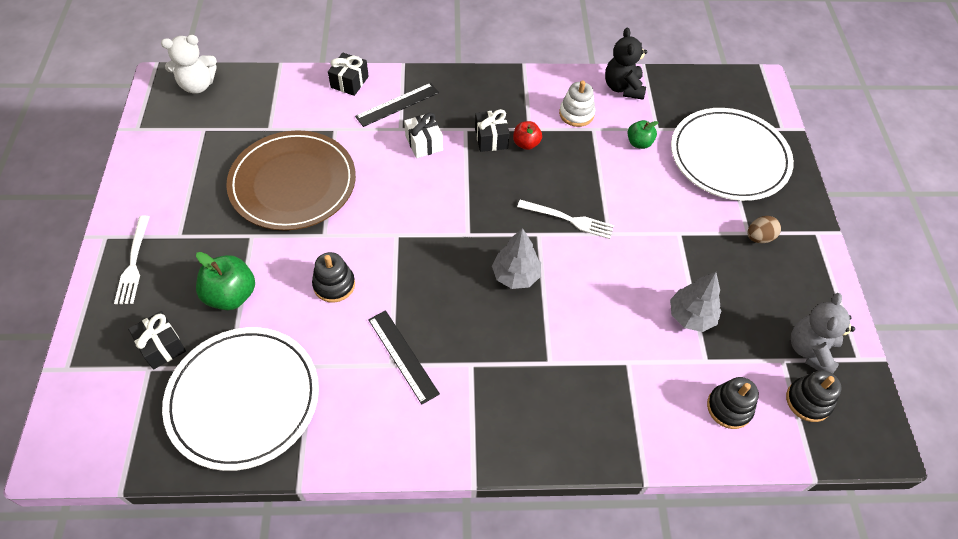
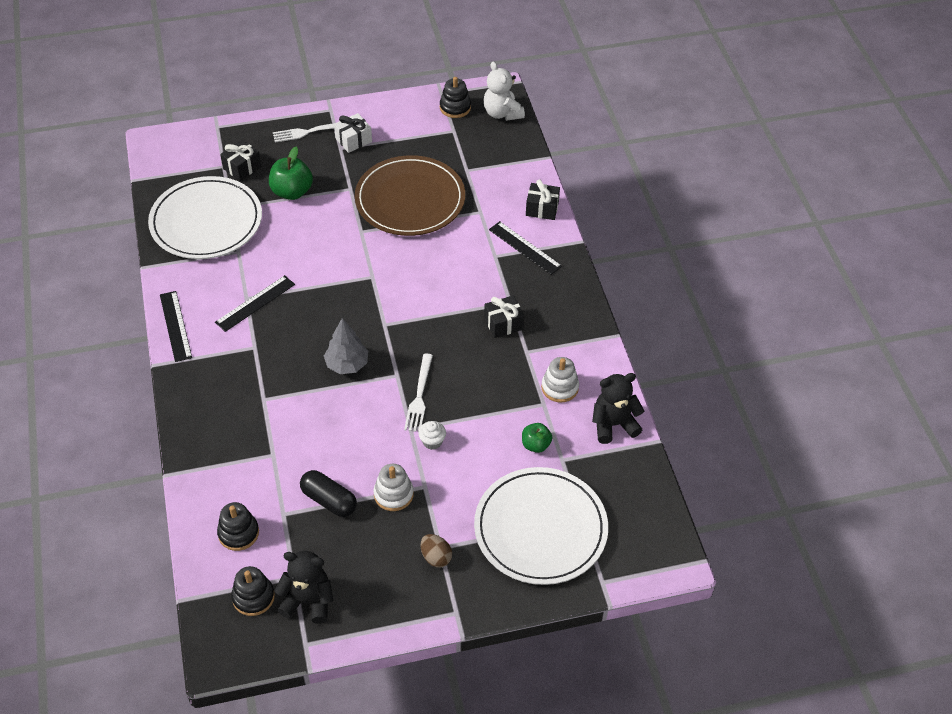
camera: 80 degrees right, 5 degrees down
black stacking toy [312,252,355,303] -> black stacking toy moved to [440,77,471,118]
white gift [404,113,443,158] -> white gift moved to [334,113,372,153]
red apple [513,121,542,150] -> none
grey tree [670,272,722,332] -> black capsule [300,470,357,517]
grey teddy bear [791,293,855,374] -> black teddy bear [275,551,333,624]
none -> black ruler [160,291,192,362]
none -> white stacking toy [374,464,414,511]
none -> white cupcake [418,421,446,450]

